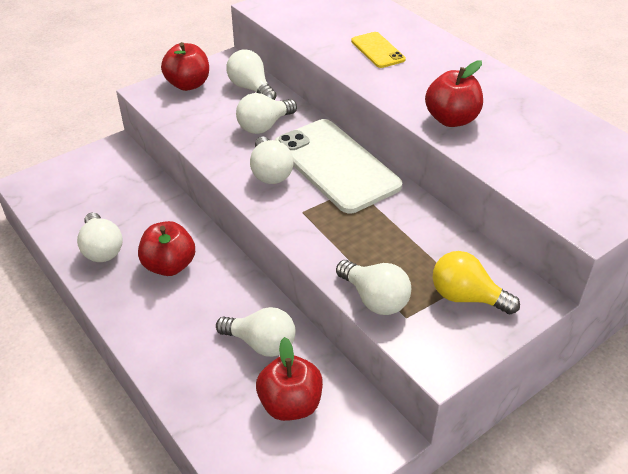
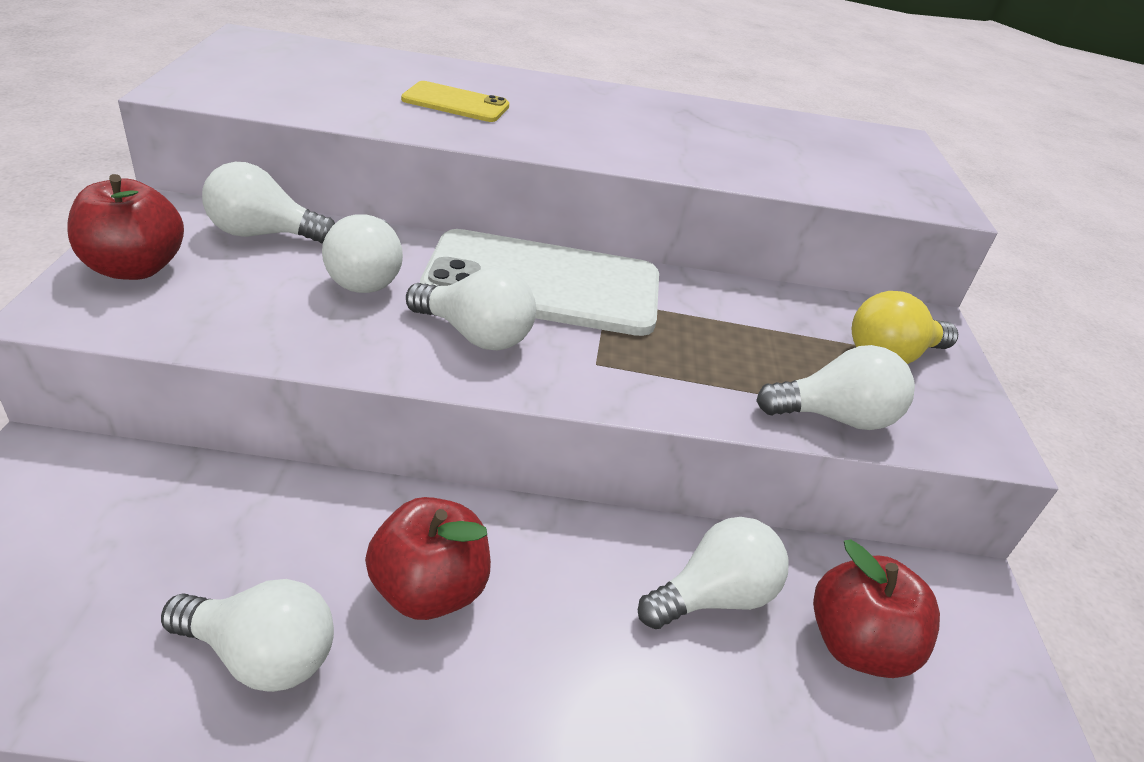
camera: 55 degrees left, 5 degrees down
red apple [425,61,483,127] -> none

